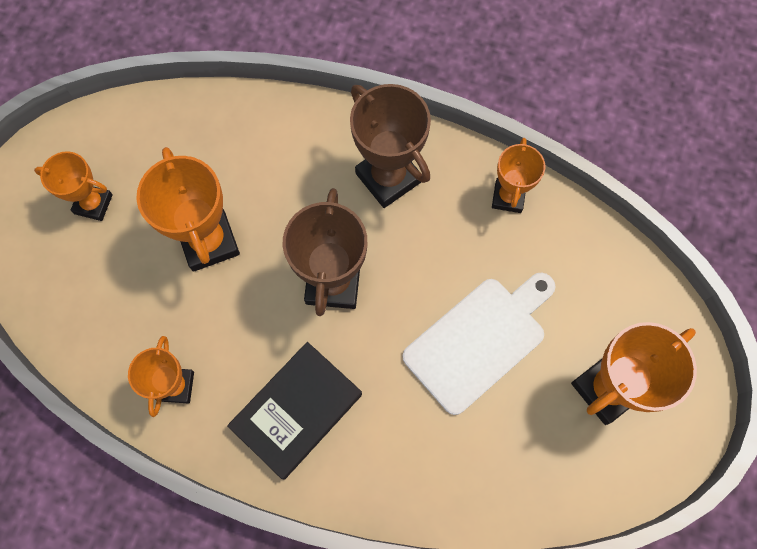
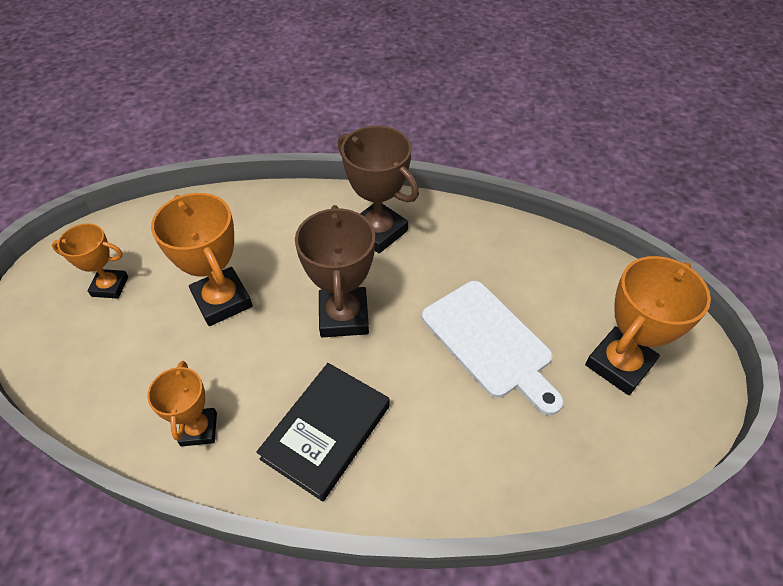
camera: 10 degrees left, 20 degrees down
white cutting board [403,273,556,415] -> white cutting board turned 105 degrees clockwise [422,281,564,415]
orange trophy [492,138,545,213] -> none

